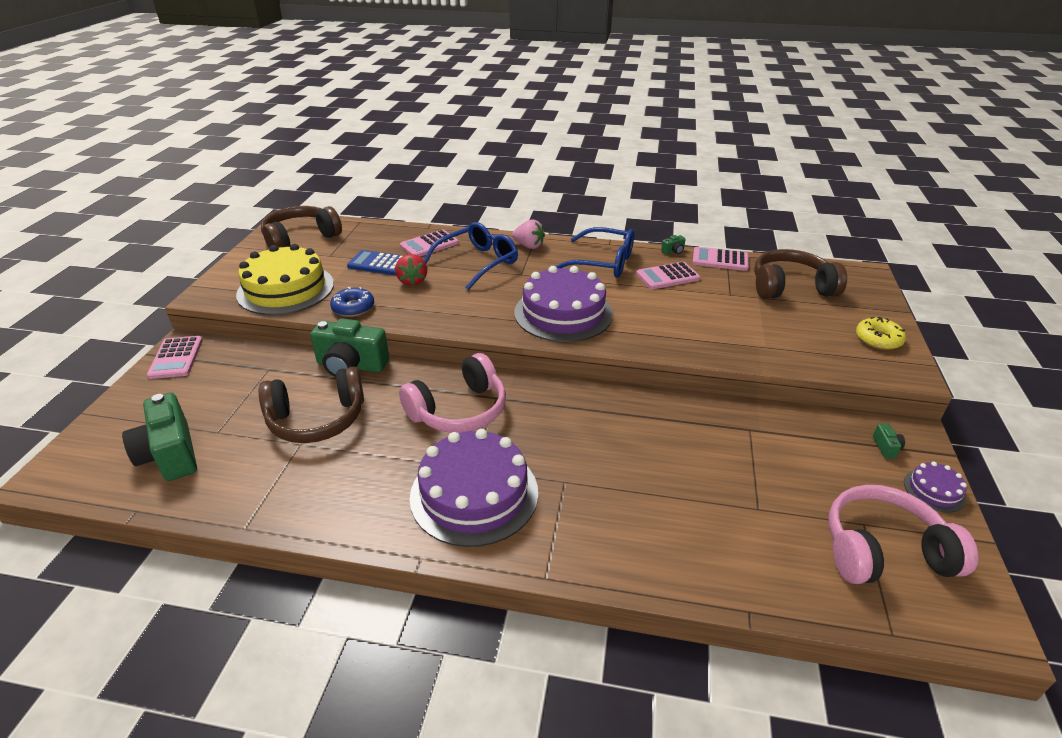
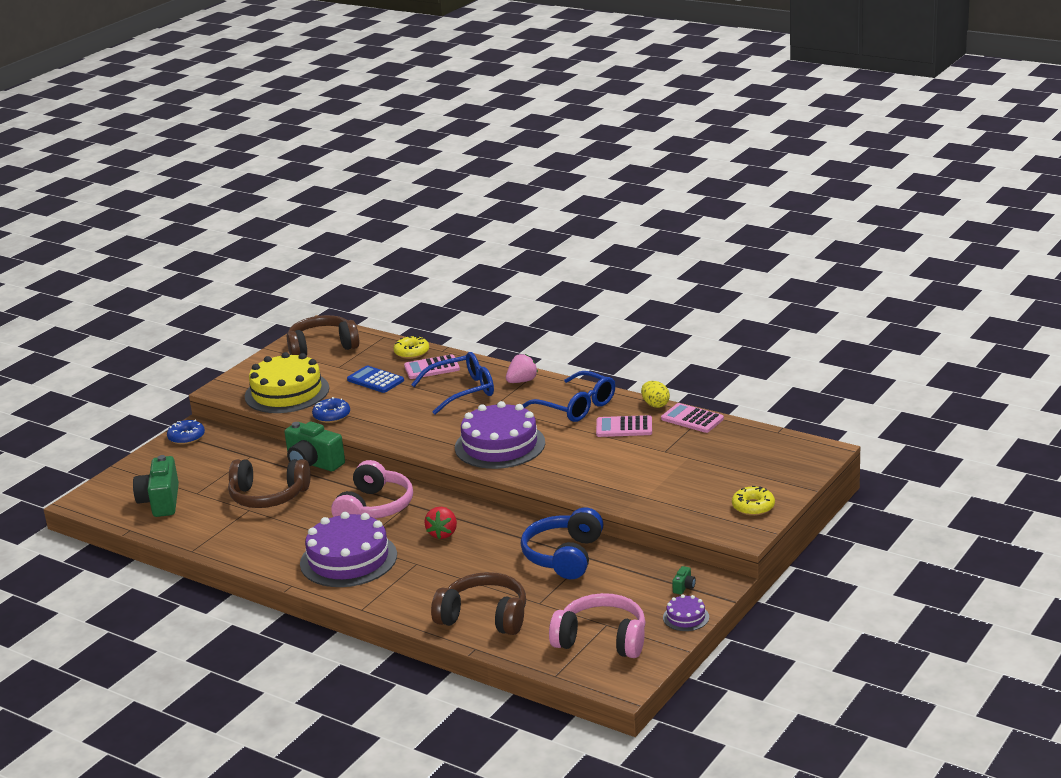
camera: 25 degrees right, 10 degrees down
pink calculator [147,336,203,379] -> blue donut [167,419,205,445]
red strawberry [395,254,427,286] -> red strawberry moved to [424,507,457,539]
pink headphones [399,353,506,433] -> pink headphones turned 60 degrees counterclockwise [331,460,413,519]
pink strawberry [512,219,545,249] -> pink strawberry turned 90 degrees counterclockwise [506,354,538,383]
green camera [661,235,686,254] -> yellow egg [641,381,670,408]
brown headphones [754,249,847,299] -> brown headphones moved to [431,572,526,635]
none -> yellow donut [394,336,429,359]
none -> blue headphones [521,507,603,579]

